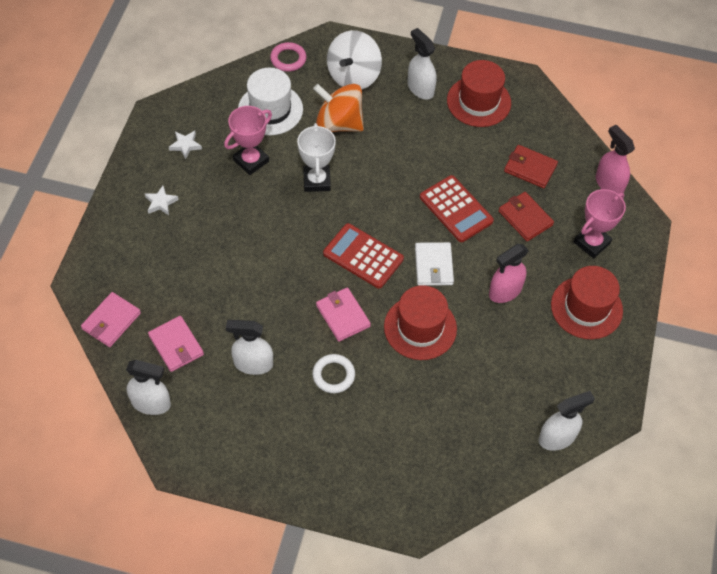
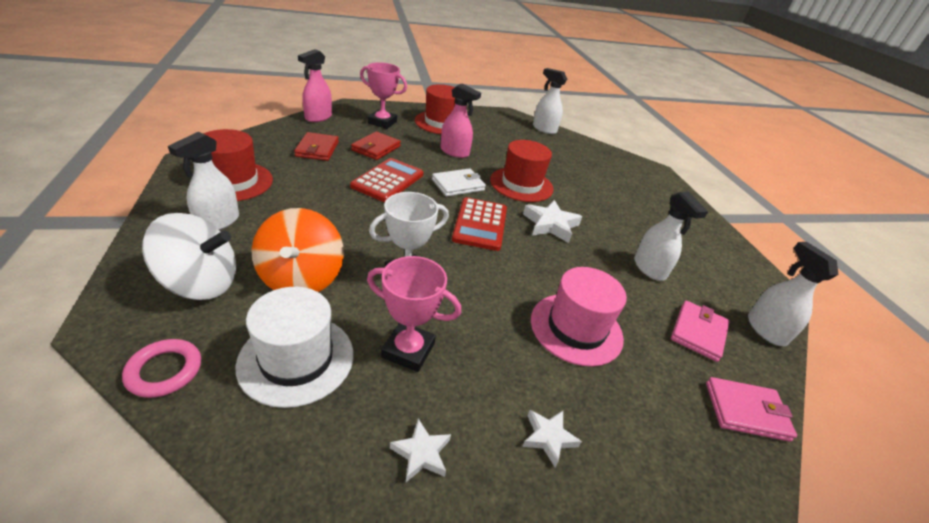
camera: 120 degrees left, 20 degrees down
white ring [312,354,355,393] -> none
pink wallet [316,287,371,342] -> white star [523,200,582,243]
none -> pink hat [531,267,627,367]

